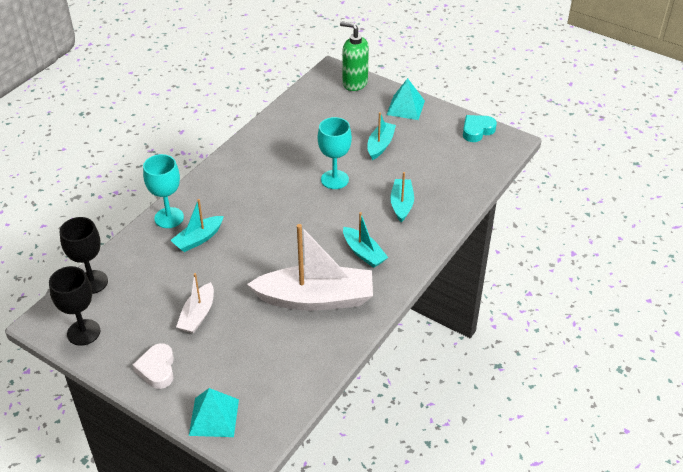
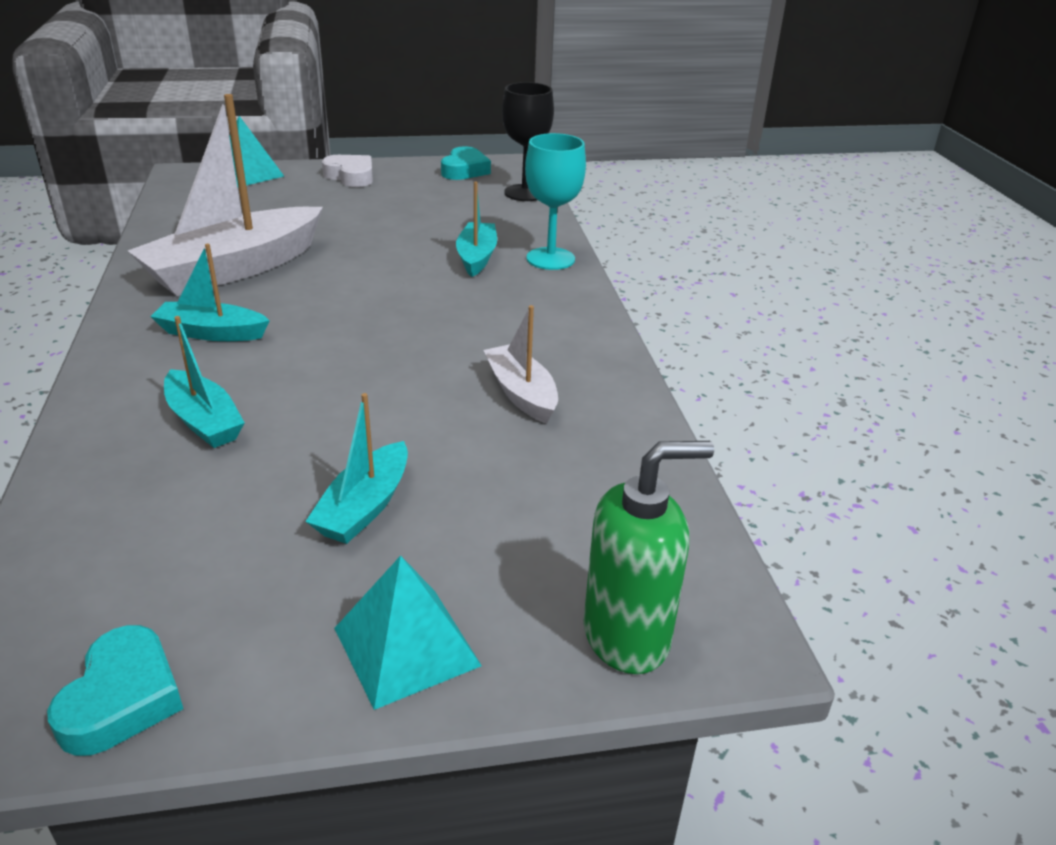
camera: 135 degrees right, 10 degrees down
black goblet [49,266,100,346] -> turquoise heart [441,146,491,180]
white boat [176,273,214,334] -> white boat moved to [484,305,558,424]
turquoise goblet [318,117,352,189] -> none
turquoise boat [367,112,396,160] -> turquoise boat turned 45 degrees clockwise [305,393,408,544]

